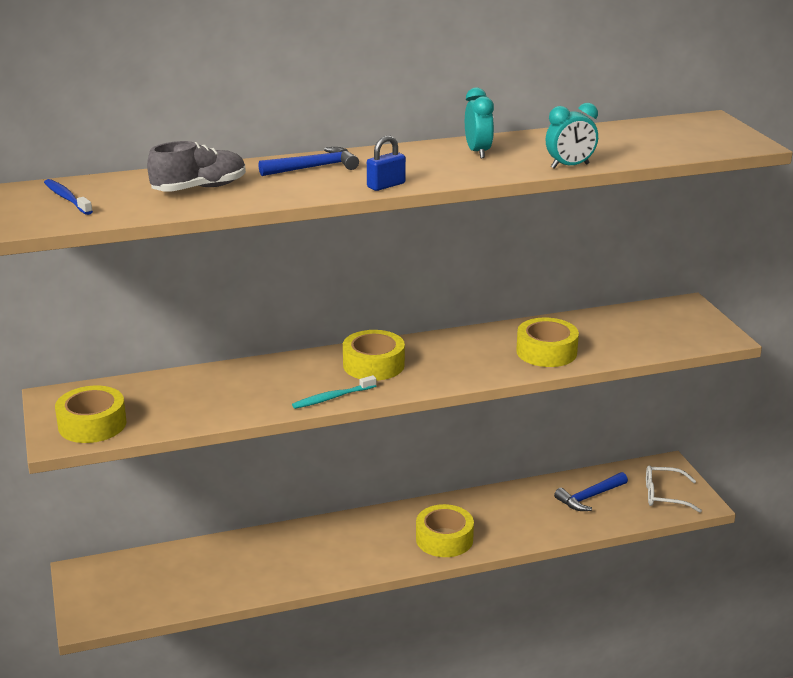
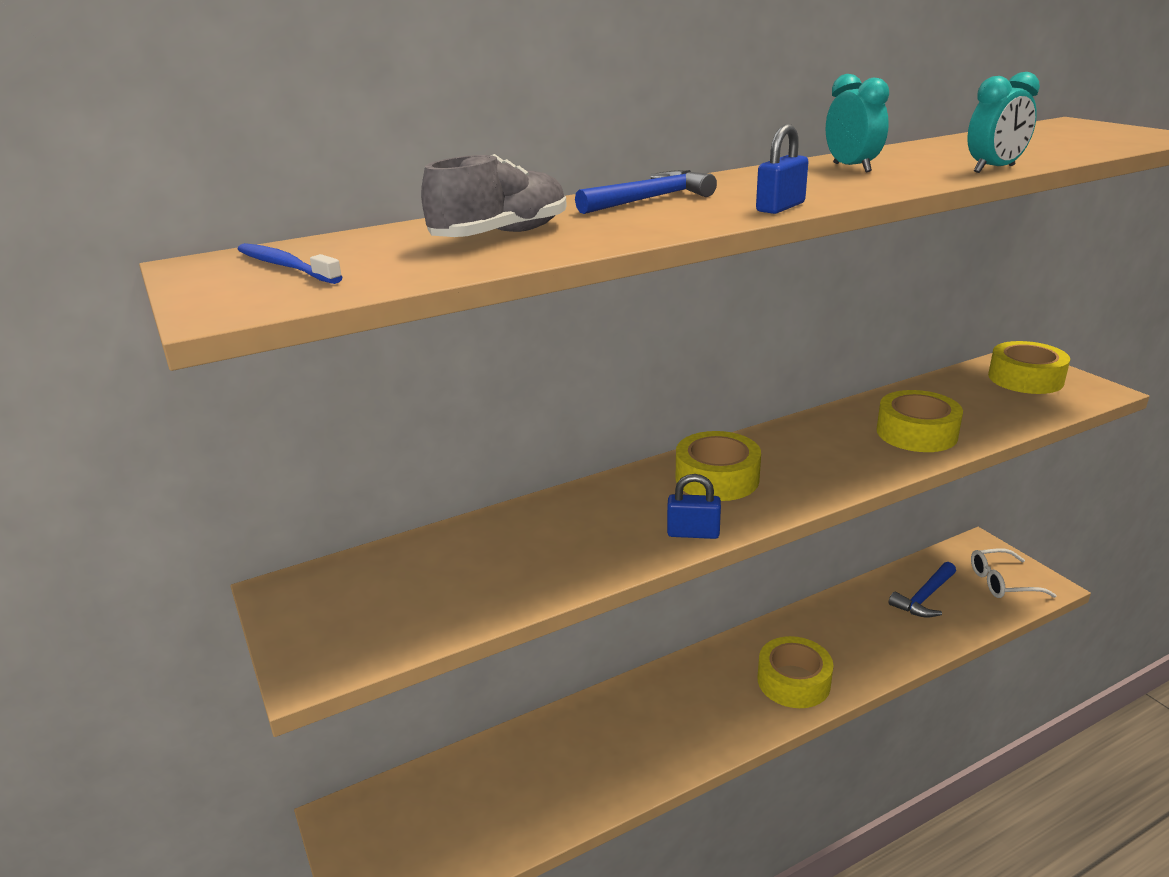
camera: 10 degrees left, 0 degrees up
yellow tape [55,386,127,443] -> yellow tape moved to [988,341,1070,394]
turquoise toothbrush [292,375,376,409] -> blue padlock [667,474,721,539]

